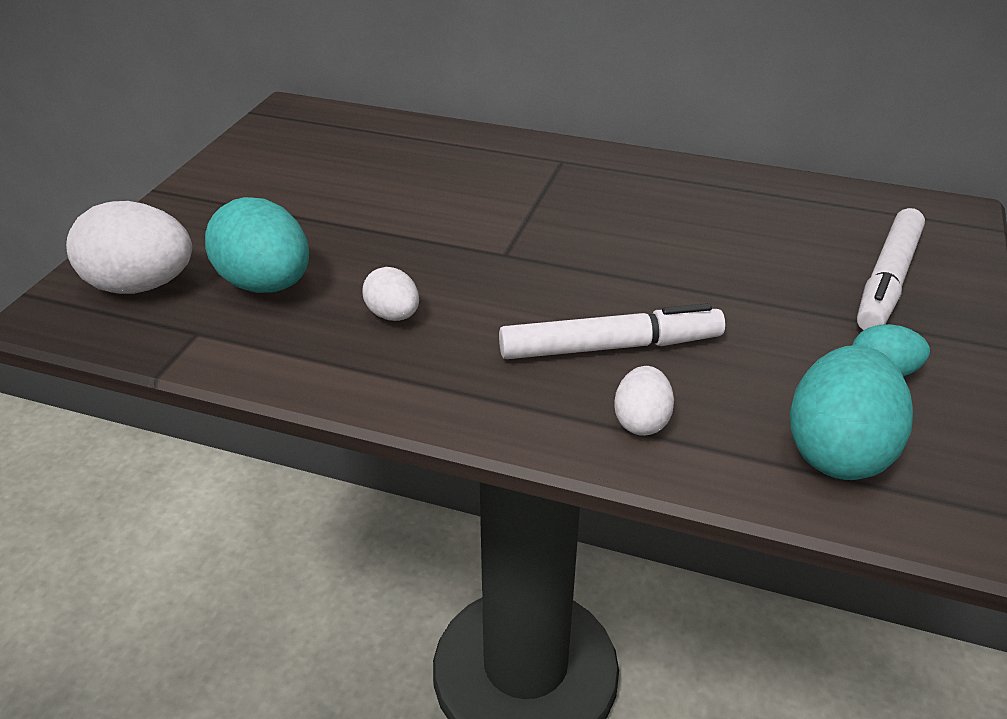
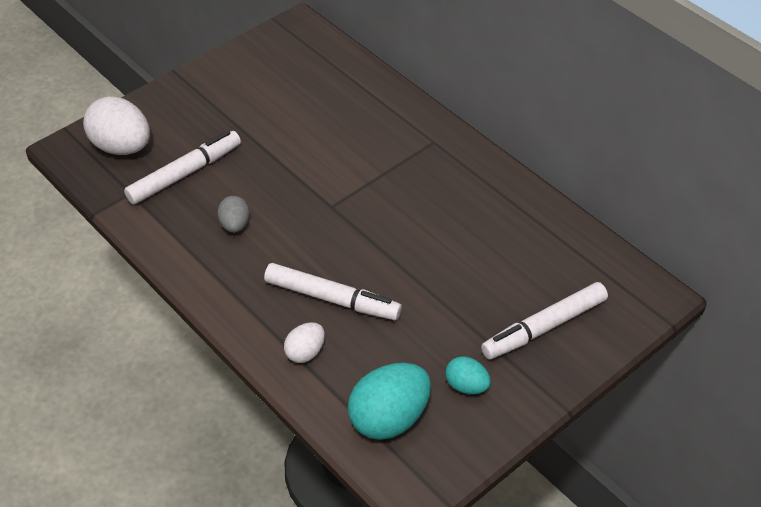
camera: 30 degrees right, 10 degrees up
turquoise egg [205,197,309,293] -> white marker [124,131,241,205]
white egg [362,267,419,321] -> grey egg [218,196,250,233]

